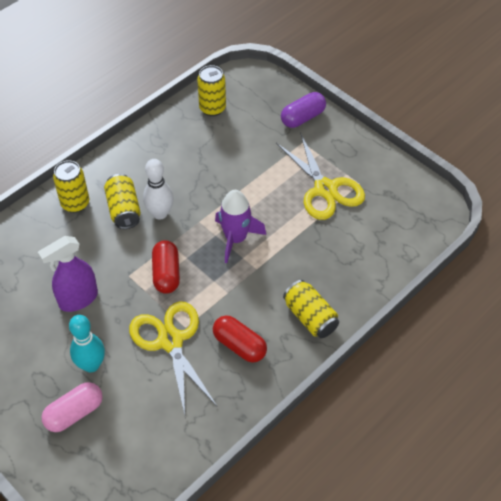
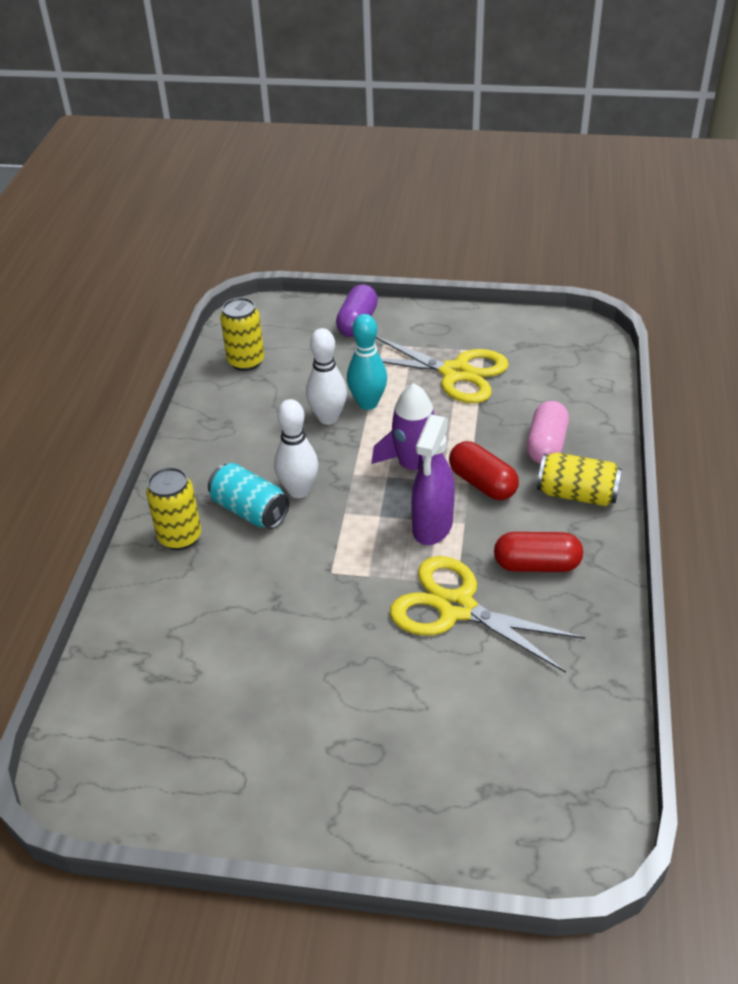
camera: 35 degrees left, 10 degrees down
purple spray bottle [38,236,98,312] -> purple spray bottle moved to [411,414,455,545]
pink capsule [42,382,103,432] -> pink capsule moved to [526,401,569,464]
turquoise bowling pin [69,315,105,372] -> turquoise bowling pin moved to [347,314,387,410]
yellow can [104,174,141,229] -> turquoise can [208,463,290,529]
red capsule [152,240,180,294] -> red capsule moved to [449,441,519,500]
none -> white bowling pin [306,328,347,425]

